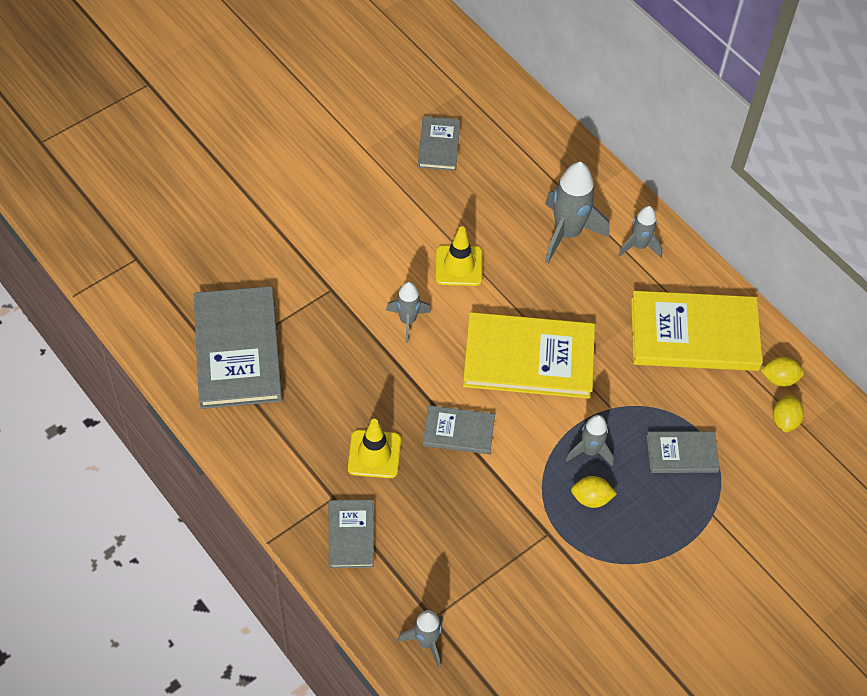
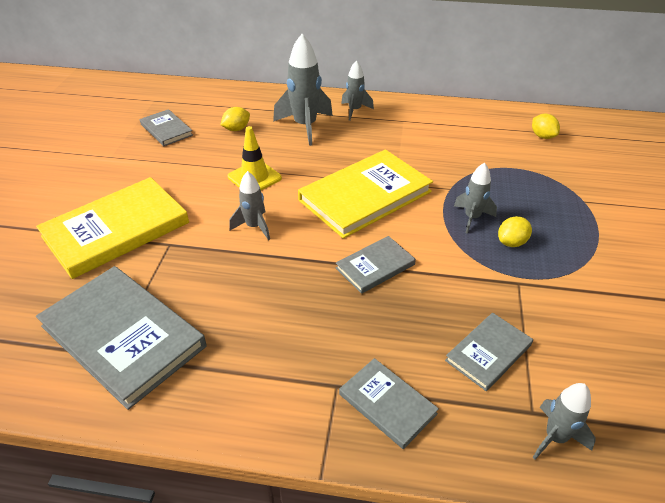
camera: 40 degrees left, 15 degrees down
yellow traffic cone [348,419,401,478] -> none
yellow book [631,291,763,371] -> yellow book moved to [36,177,189,279]
grey book [647,431,720,473] -> grey book moved to [445,313,533,391]
yellow lemon [761,357,804,387] -> yellow lemon moved to [220,107,250,131]

